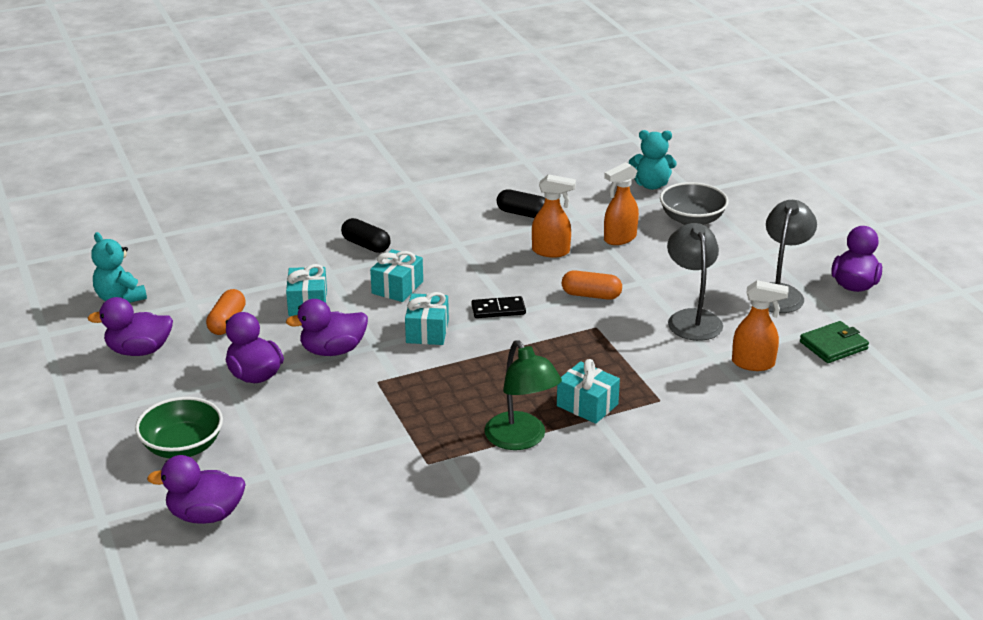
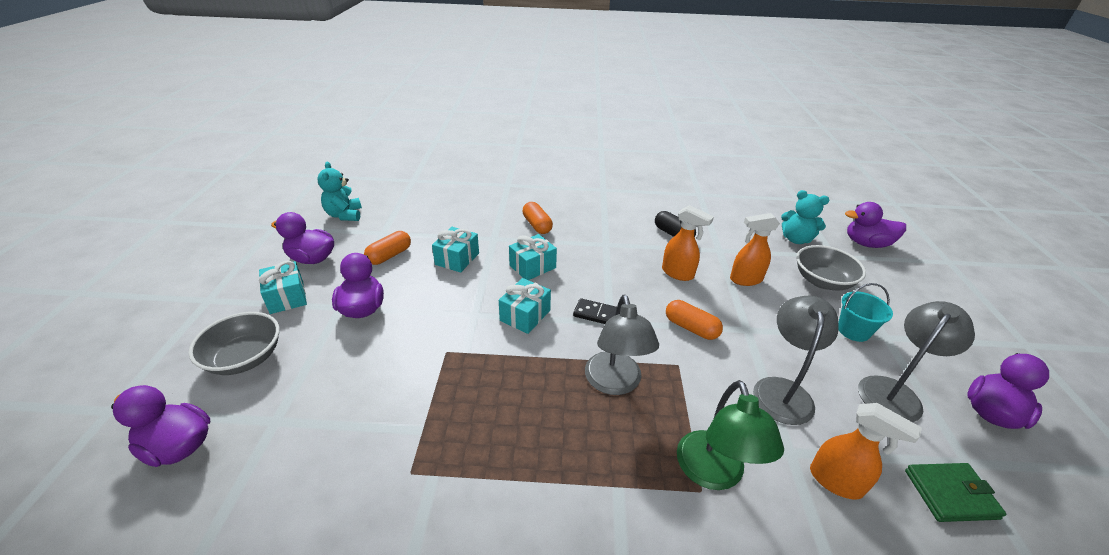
camera: 25 degrees right, 5 degrees up
green bowl [135,397,223,458] -> grey bowl [188,312,280,375]
purple duck [286,299,368,356] -> purple duck moved to [845,202,906,248]
black capsule [341,218,391,253] -> orange capsule [522,202,553,234]
green lamp [484,340,562,450] -> green lamp moved to [677,380,784,490]
turquoise gift [557,359,620,424] -> turquoise gift moved to [259,261,307,314]
none -> grey lamp [585,295,659,395]
none -> turquoise bucket [838,283,893,342]

